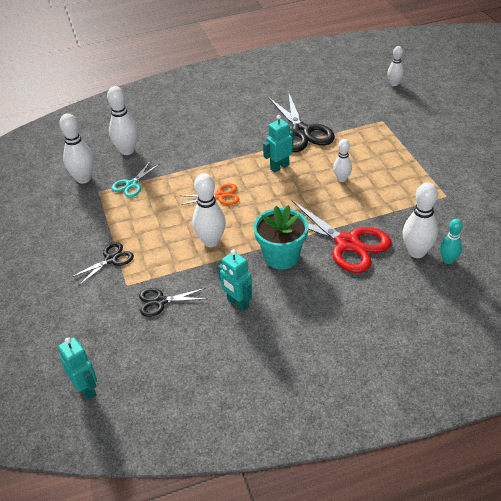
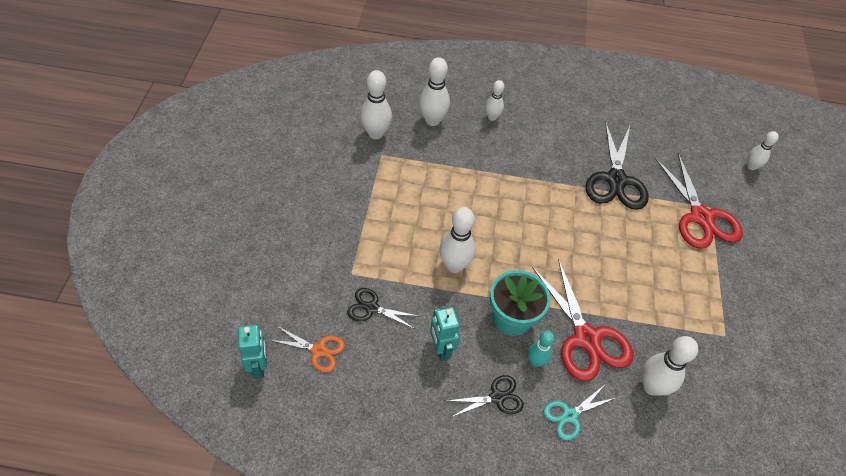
camera: 20 degrees right, 10 degrees up
black scissors [70,242,134,286] -> black scissors moved to [446,375,524,418]
turquoise scissors [112,162,160,197] -> turquoise scissors moved to [543,386,615,440]
orange scissors [180,183,239,205] -> orange scissors moved to [269,326,345,372]
turquoise robot [263,115,293,173] -> none
white bowling pin [333,139,352,182] -> white bowling pin moved to [485,80,504,121]
turquoise bowling pin [440,219,463,264] -> turquoise bowling pin moved to [528,331,554,367]
none -> red scissors [655,153,743,249]

